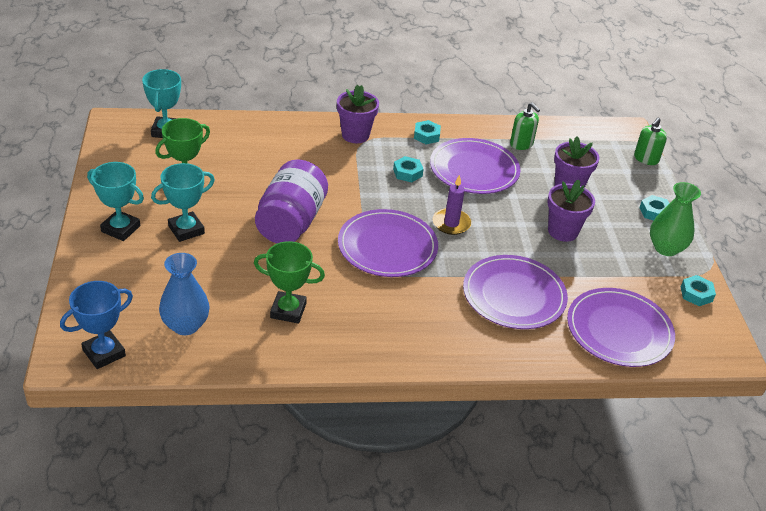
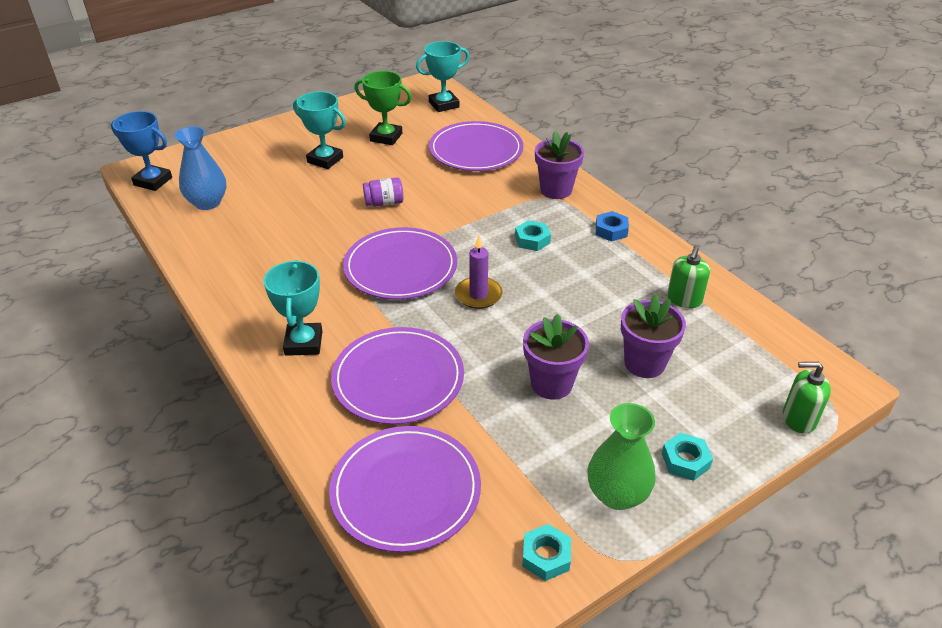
camera: 65 degrees right, 0 degrees up
turquoise trophy [87,162,144,241] -> turquoise trophy moved to [264,260,322,356]
green trophy [254,241,325,324] -> none
purple jar [255,159,328,243] -> purple jar [363,177,403,207], size x0.46
turquoise nut [414,120,441,144] -> blue nut [596,211,629,241]
purple plate [430,138,520,194] -> purple plate moved to [429,121,523,171]

